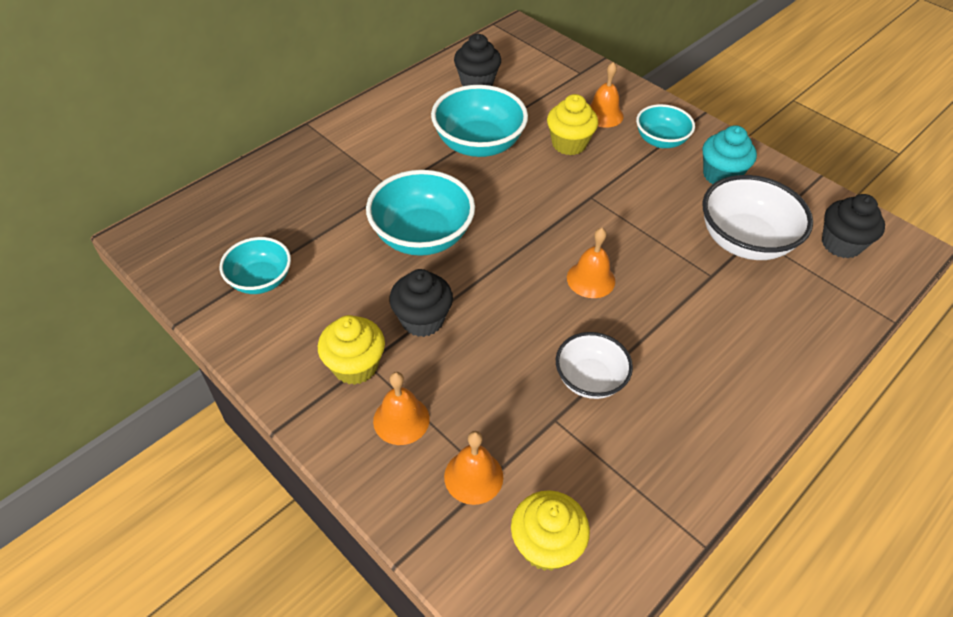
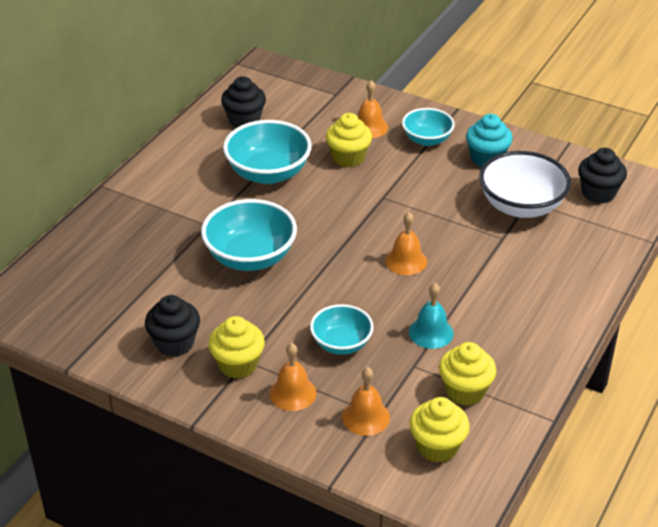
camera: 15 degrees left, 10 degrees down
turquoise bowl [220,237,291,294] -> turquoise bowl moved to [310,304,374,355]
black cupcake [389,269,453,337] -> black cupcake moved to [145,295,200,357]
white bowl [556,332,633,399] -> turquoise bell [409,283,454,349]
none -> yellow cupcake [439,342,496,406]

